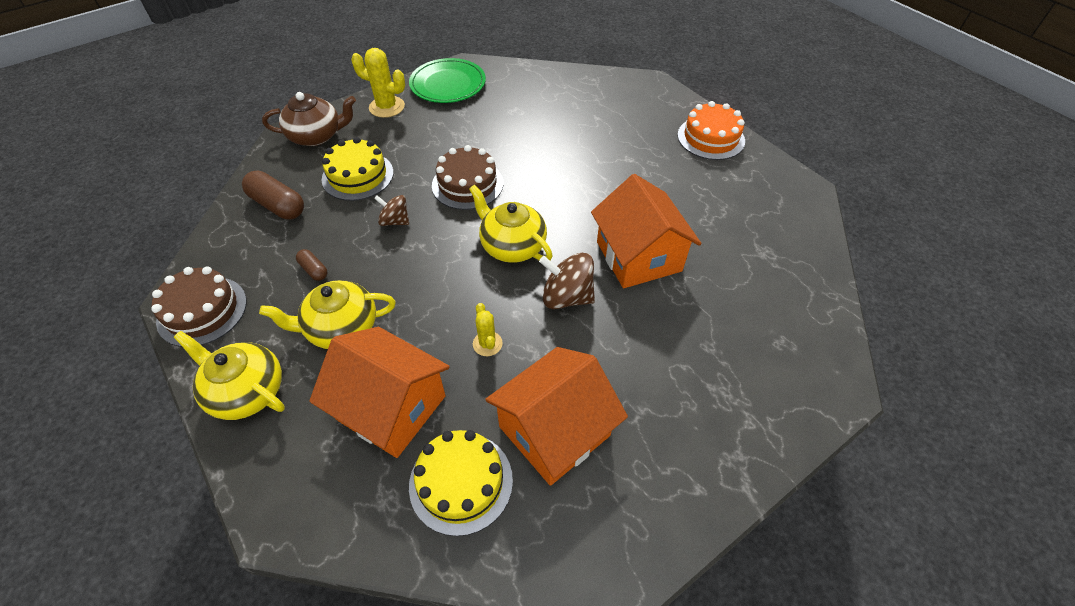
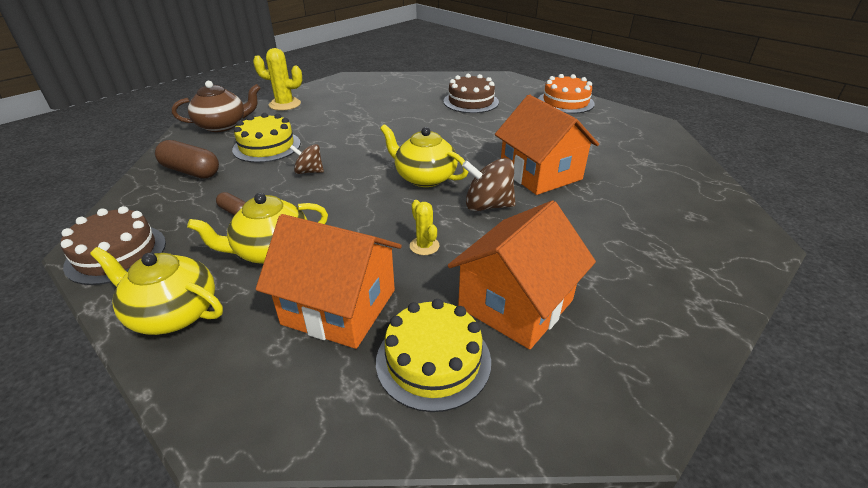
camera: 10 degrees left, 15 degrees down
green plate [409,58,486,103] -> none
brown cake [432,145,503,210] -> brown cake moved to [443,74,499,113]

